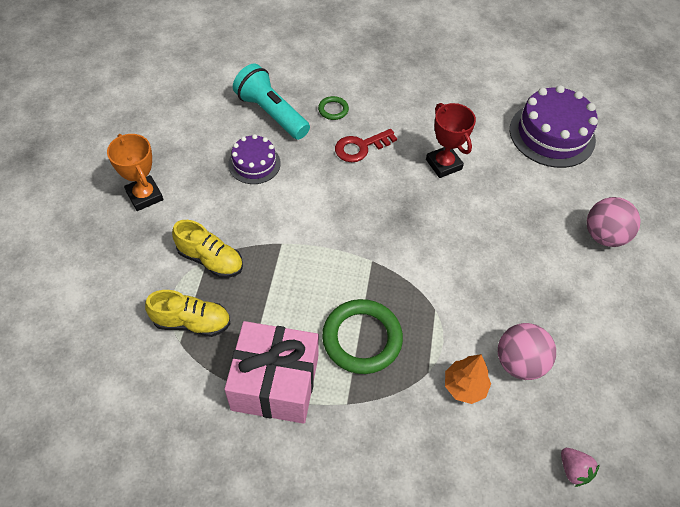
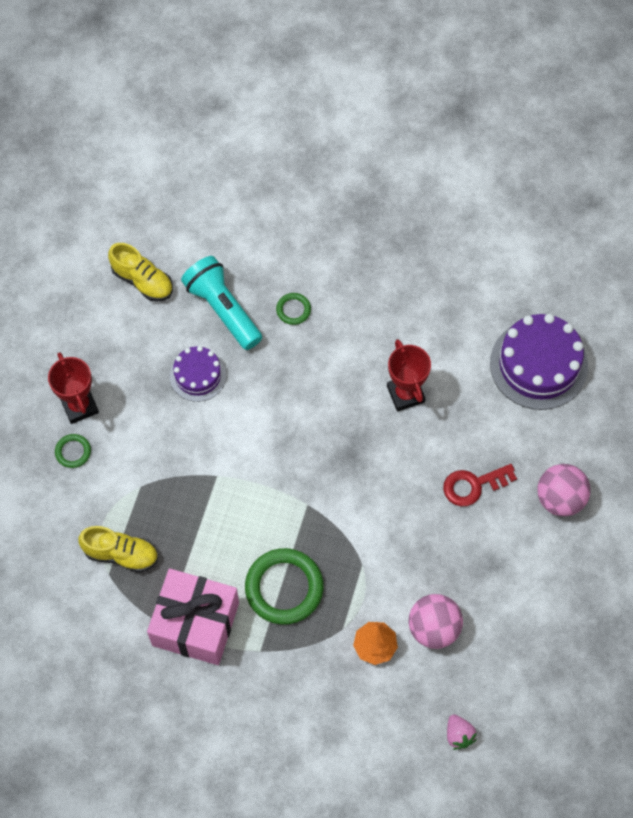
camera: 10 degrees right, 10 degrees up
orange trophy [107,134,163,211] -> red trophy [48,352,99,424]
yellow shoe [172,220,243,278] -> yellow shoe moved to [108,243,173,302]
red key [335,129,397,162] -> red key moved to [443,464,517,506]
none -> green ring [55,434,91,468]

